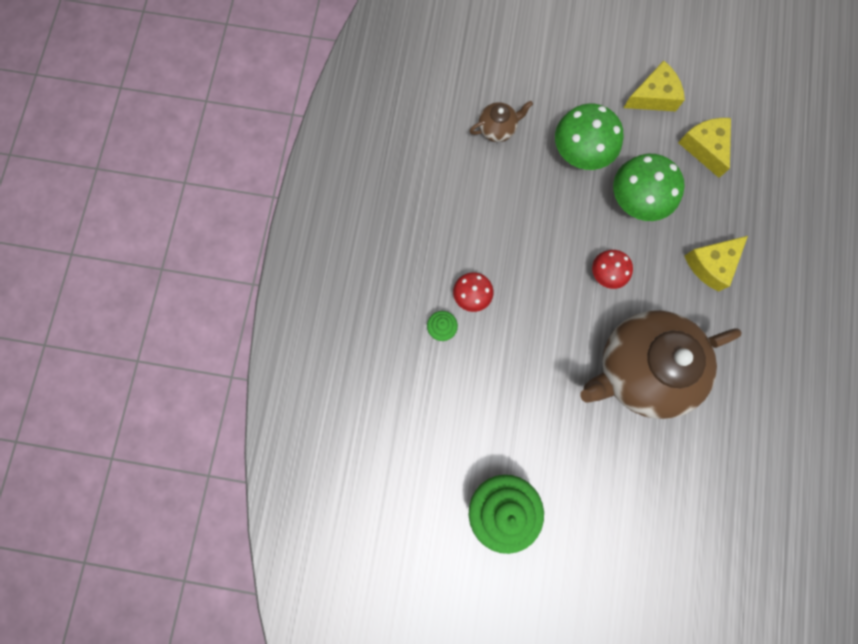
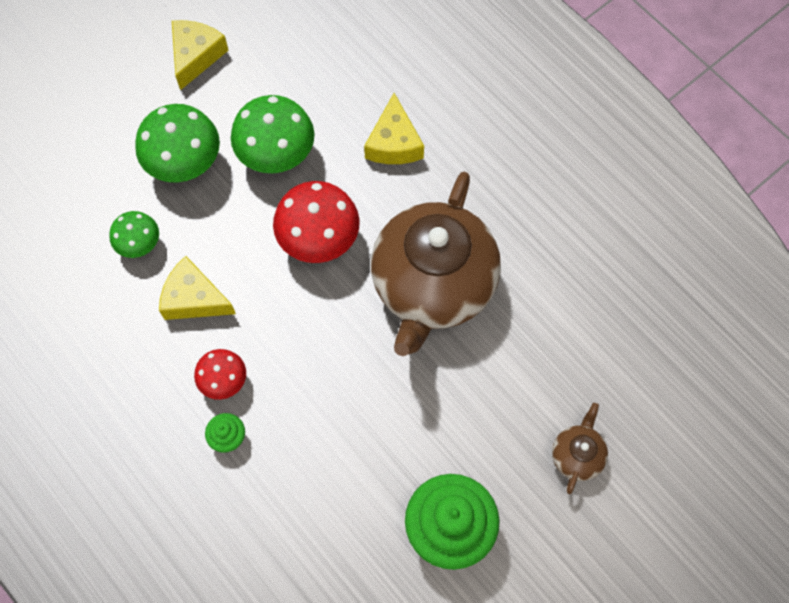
camera: 50 degrees left, 10 degrees down
brown teapot [470,101,533,142] -> brown teapot moved to [552,403,608,494]
red mushroom [592,250,633,289] -> red mushroom [273,181,360,263], size x1.73
yellow cheese [678,118,731,178] -> yellow cheese moved to [159,256,236,320]
none -> green mushroom [109,211,159,258]

